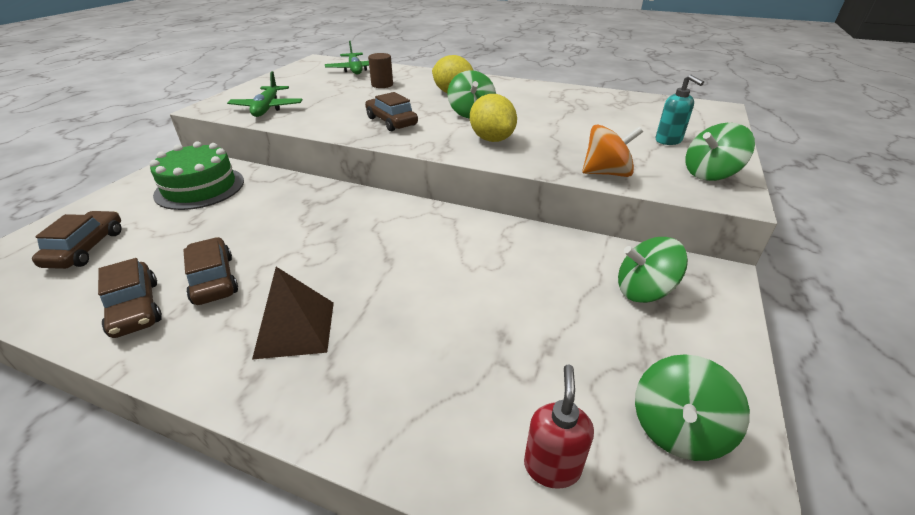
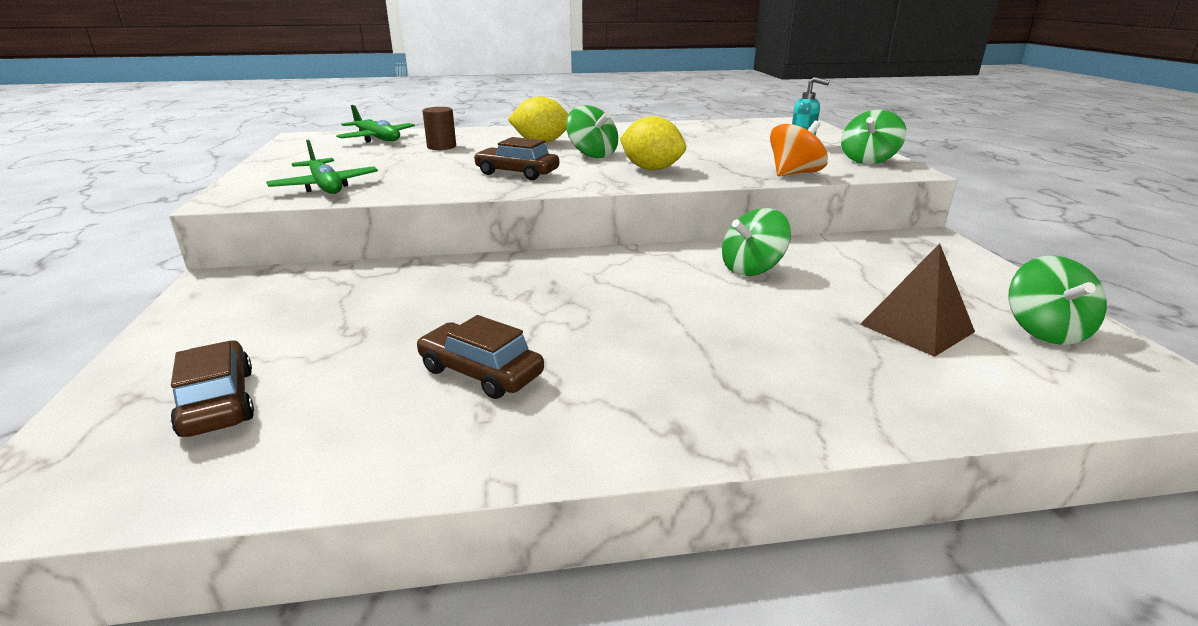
camera: 30 degrees left, 10 degrees down
brown car [98,258,162,338] -> none
green cake [150,142,244,210] -> none
brown pyramid [252,267,334,360] -> brown pyramid moved to [860,243,975,357]
red soap dispenser [524,365,594,489] -> none
green spinning top [618,237,688,303] -> green spinning top moved to [722,208,791,276]

